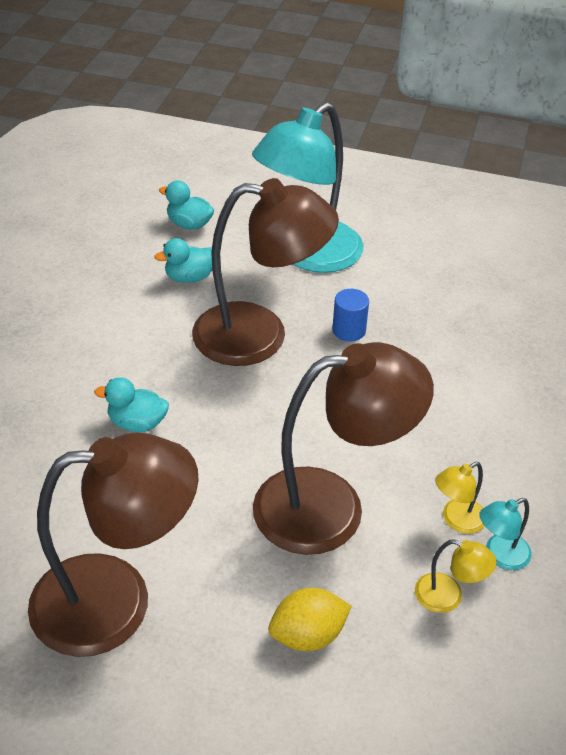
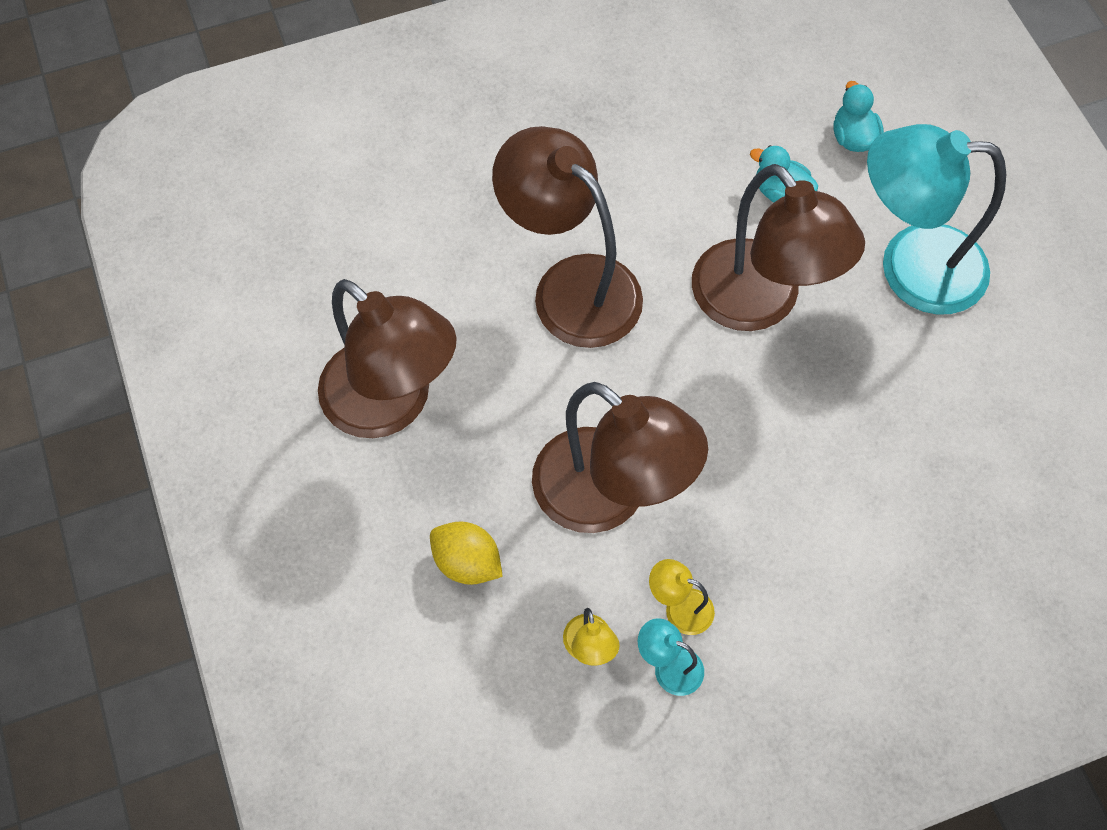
camera: 55 degrees right, 20 degrees up
turquoise duck [94,377,169,432] -> brown lamp [492,126,643,348]
blue cylinder [332,289,369,342] -> none

